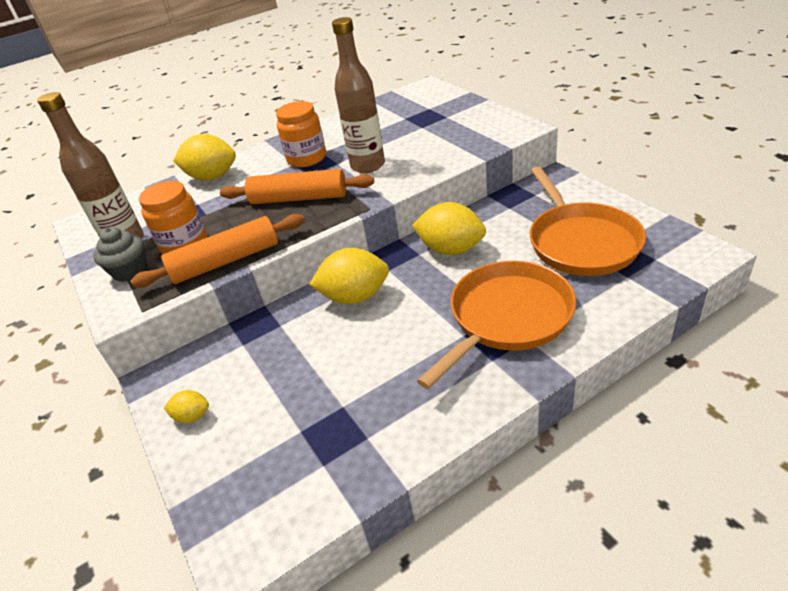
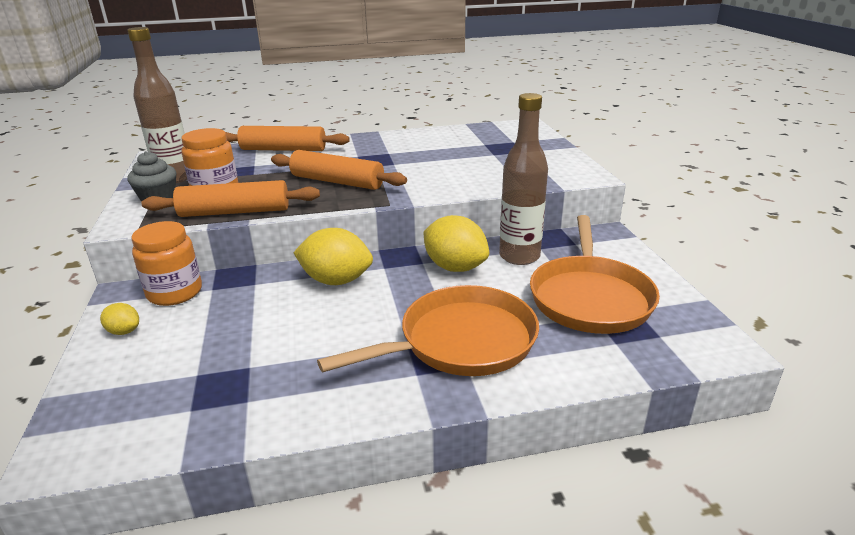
camera: 15 degrees right, 10 degrees down
yellow lemon [173,134,236,181] -> orange rolling pin [226,126,350,151]
orange jar [276,101,326,167] -> orange jar moved to [131,221,202,306]
brown bottle [332,17,385,173] -> brown bottle moved to [499,93,548,265]

